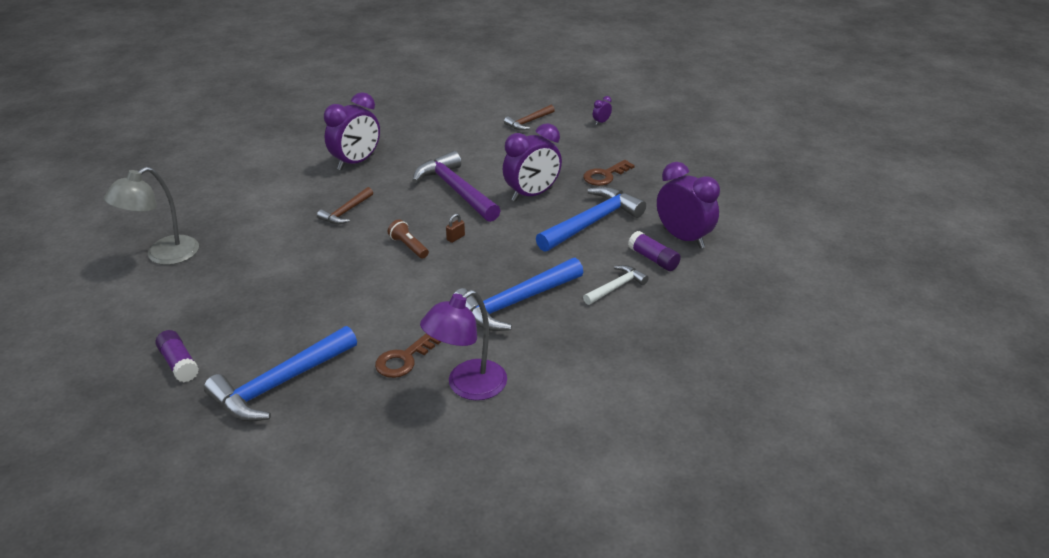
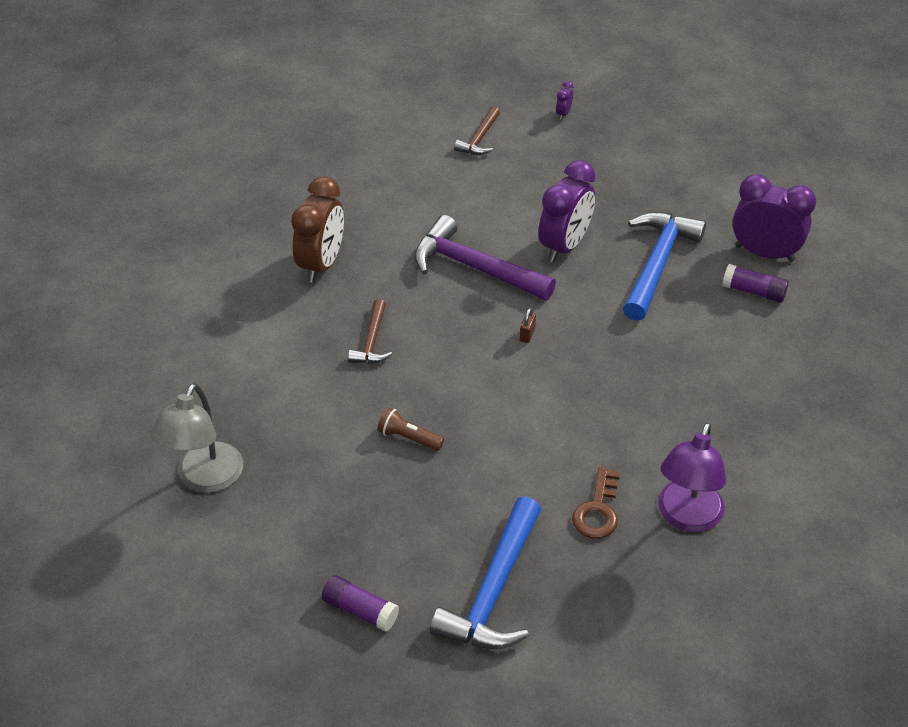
camera: 25 degrees left, 10 degrees up
purple clock [324,92,380,170] -> brown clock [291,176,344,283]
brown flashlight [388,219,429,259] -> brown flashlight moved to [377,407,444,451]
blue hammer [454,258,583,331] -> none
brown key [583,160,635,186] -> none
white hammer [583,265,649,305] -> none

